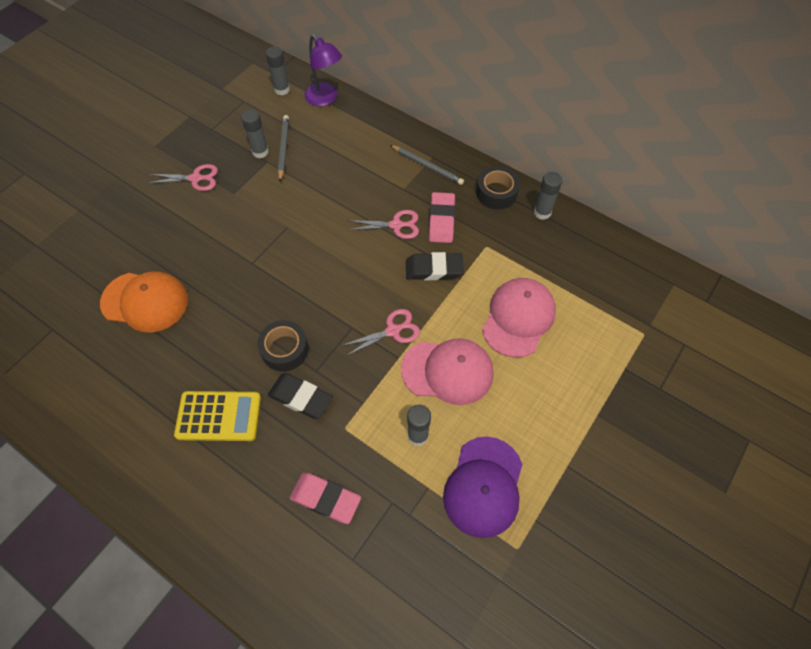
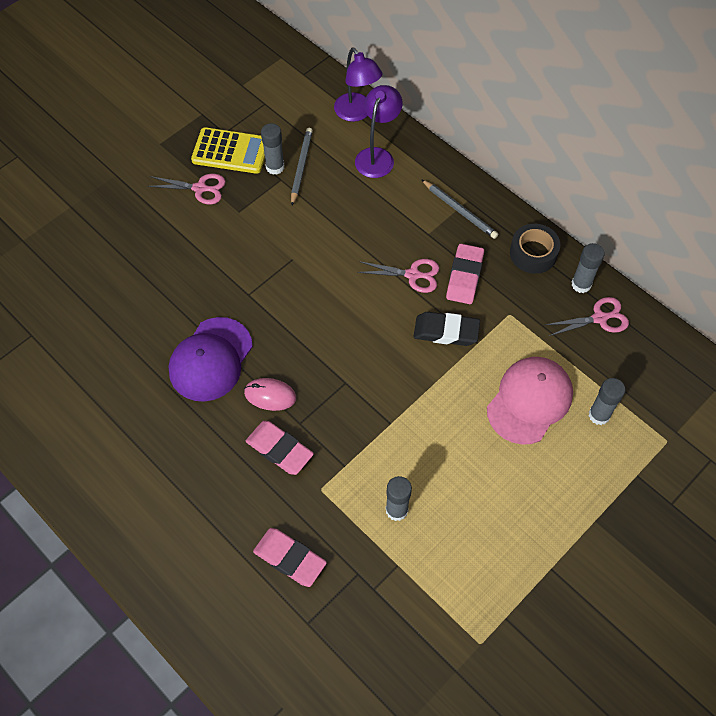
camera: 10 degrees right, 0 degrees up
orange cap [100,271,188,333] -> none
yellow calculator [174,391,261,441] -> yellow calculator moved to [191,127,265,174]
black tape [257,320,309,372] -> pink mouse [244,378,296,411]
grey glue stick [266,46,290,95] -> grey glue stick moved to [589,378,625,425]
black eraser [268,373,333,419] -> pink eraser [246,421,314,475]
pink scissors [341,309,420,356] -> pink scissors moved to [545,297,629,336]
pink cap [401,339,494,405] -> none
purple cap [443,437,522,538] -> purple cap moved to [169,317,253,402]
none -> purple lamp [355,85,402,178]

